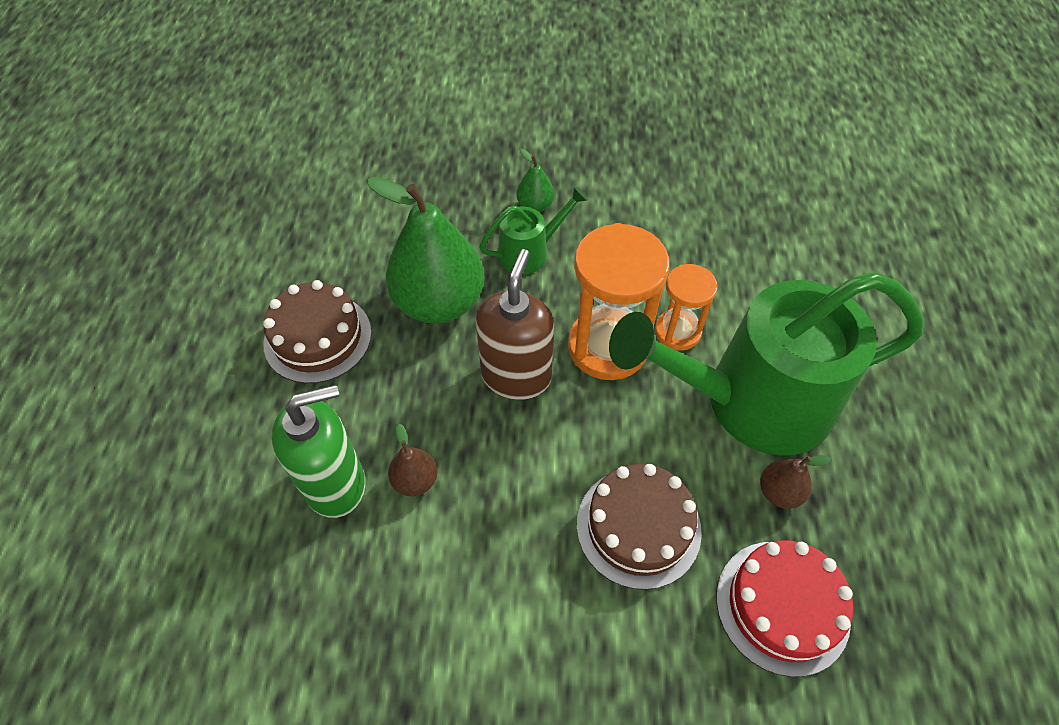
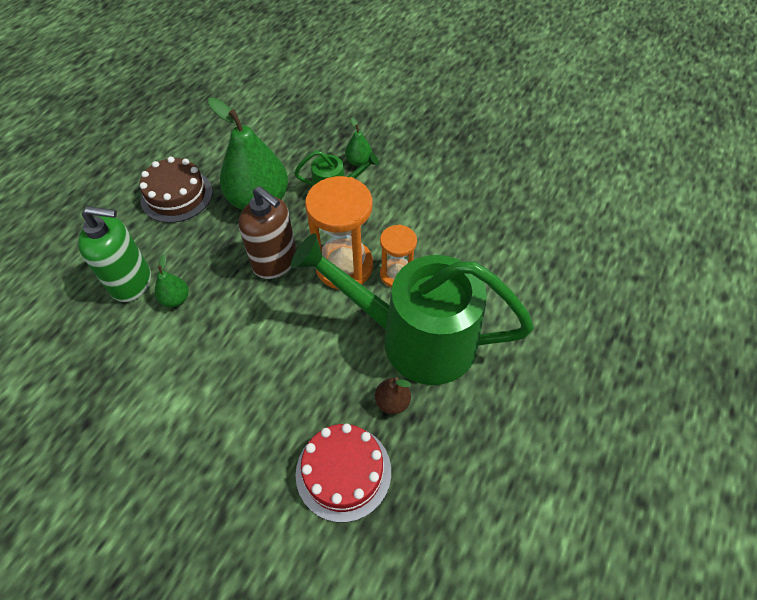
camera: 25 degrees right, 0 degrees up
brown pear [388,424,437,496] -> green pear [155,255,189,307]
brown soap dispenser [476,249,554,400] -> brown soap dispenser turned 90 degrees clockwise [238,186,296,279]
brown cake [577,464,702,590] -> none

